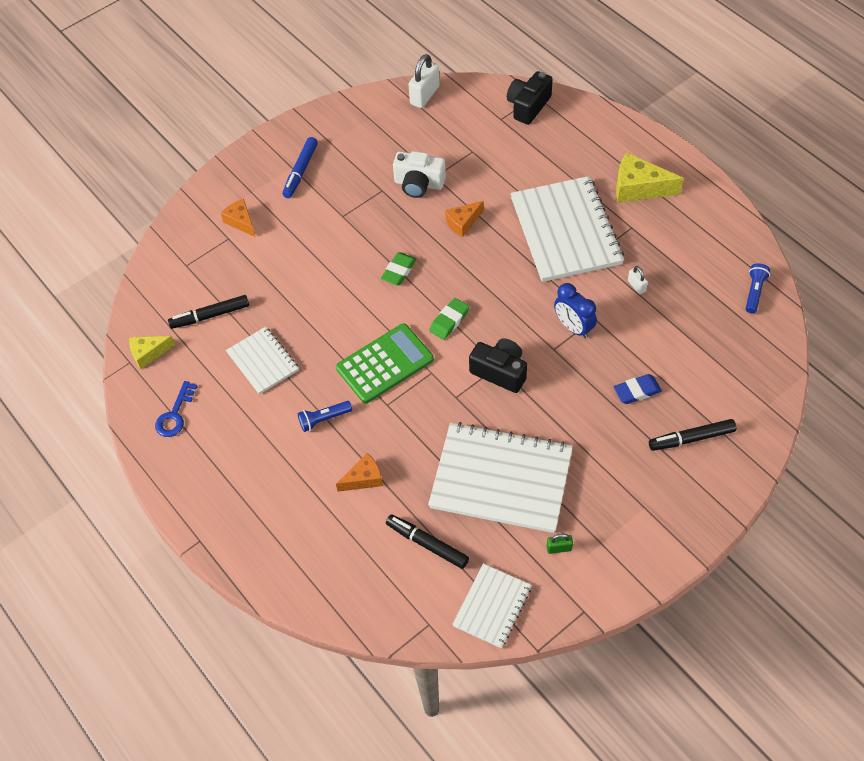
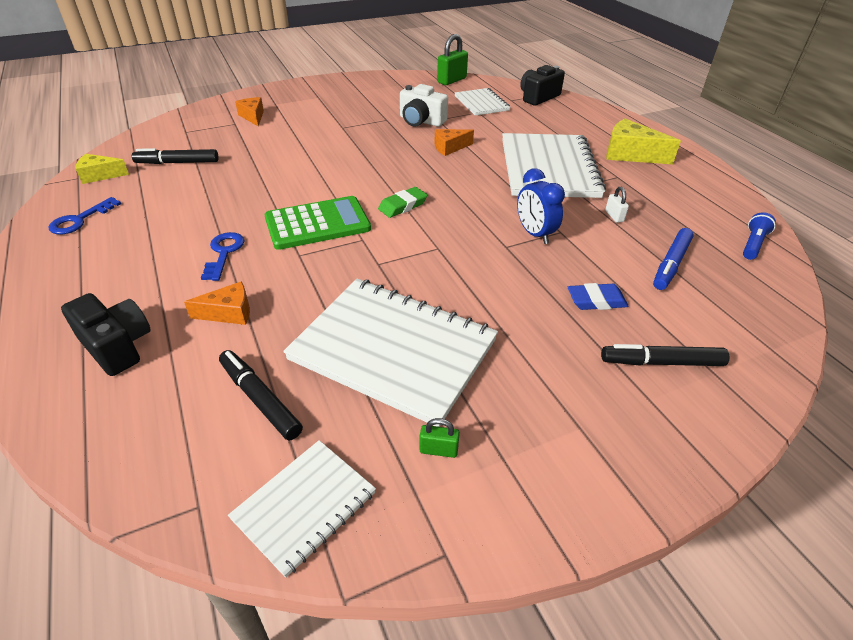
camera: 10 degrees right, 15 degrees down
white notebook [226,327,299,395] -> white notebook moved to [455,88,510,116]
blue marker [282,137,318,198] -> blue marker moved to [653,228,694,290]
blue flashlight [298,401,352,432] -> blue key [201,232,245,281]
green eraser [381,252,417,285] -> none
white padlock [408,54,440,108] -> green padlock [437,34,468,85]
black camera [469,338,527,393] -> black camera moved to [61,293,151,376]

